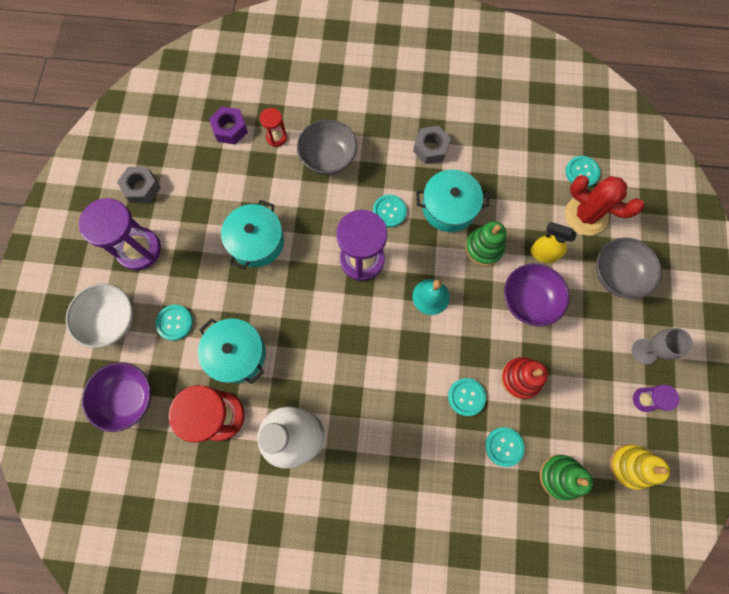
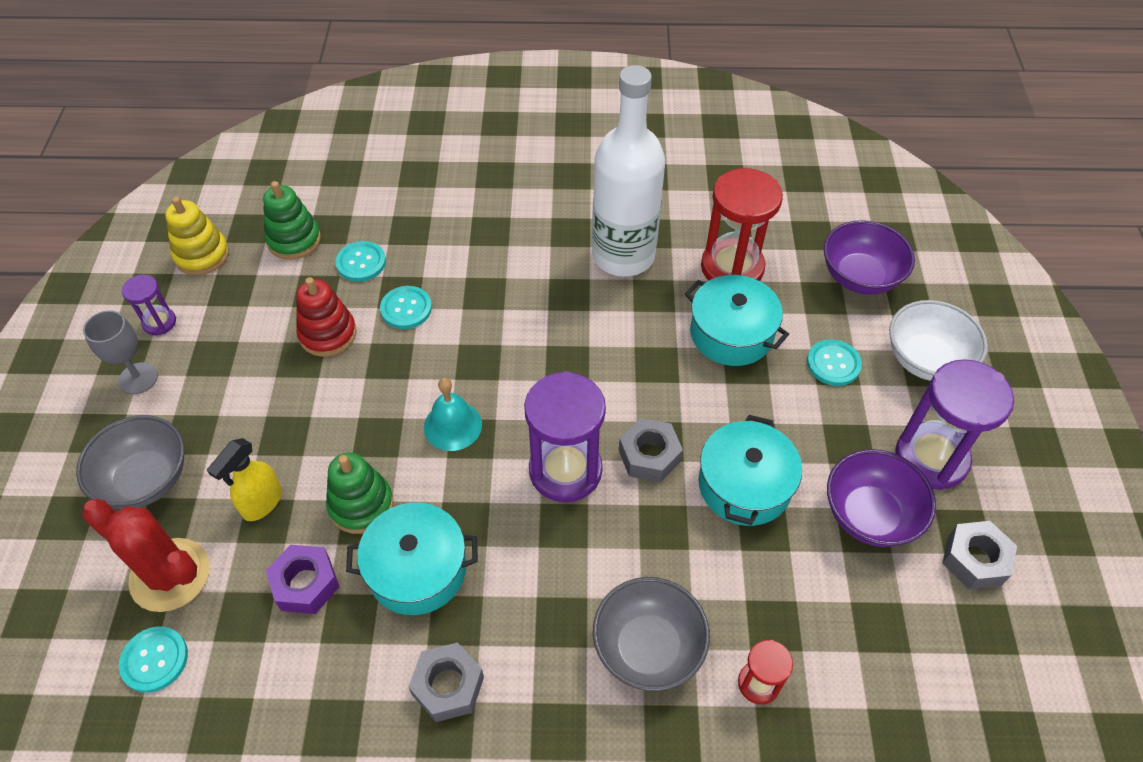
camera: 175 degrees right, 20 degrees down
purple nut [209,106,248,145] -> purple nut moved to [266,545,339,614]
turquoise button [373,195,407,228] -> none
purple bowl [504,263,570,327] -> purple bowl moved to [827,449,936,547]
yellow spray bottle [530,222,577,263] -> yellow spray bottle turned 105 degrees clockwise [207,438,282,521]
none -> grey nut [619,418,683,483]

